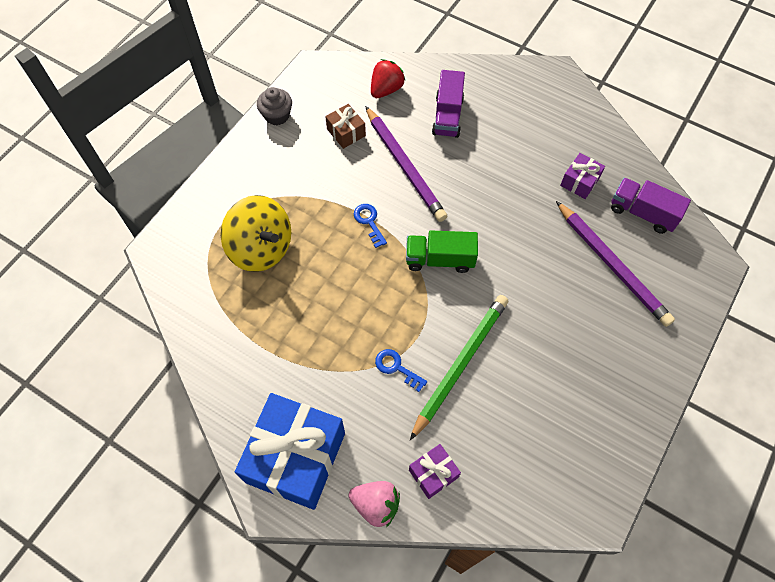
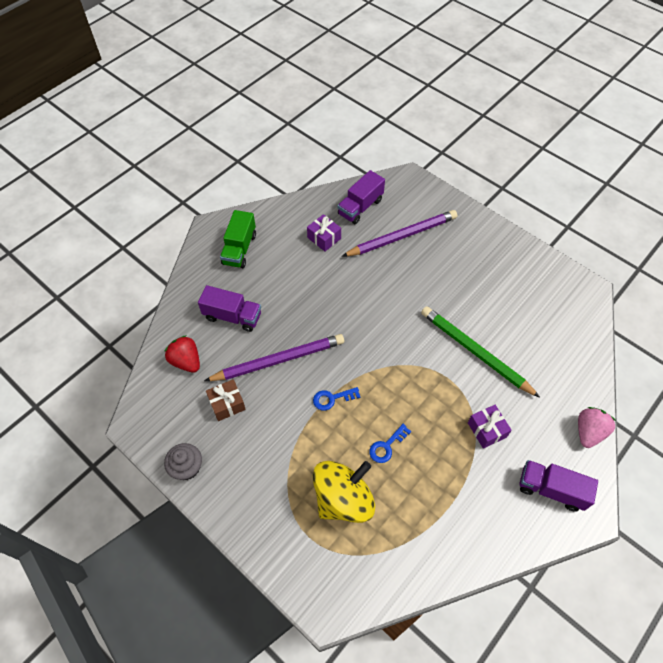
camera: 80 degrees left, 5 degrees down
blue gift [235,393,345,510] -> purple truck [520,460,598,511]
blue key [375,349,427,392] -> blue key moved to [369,424,411,463]
green truck [406,230,478,273] -> green truck moved to [220,210,256,268]
purple gift [409,444,461,499] -> purple gift moved to [468,405,512,449]

